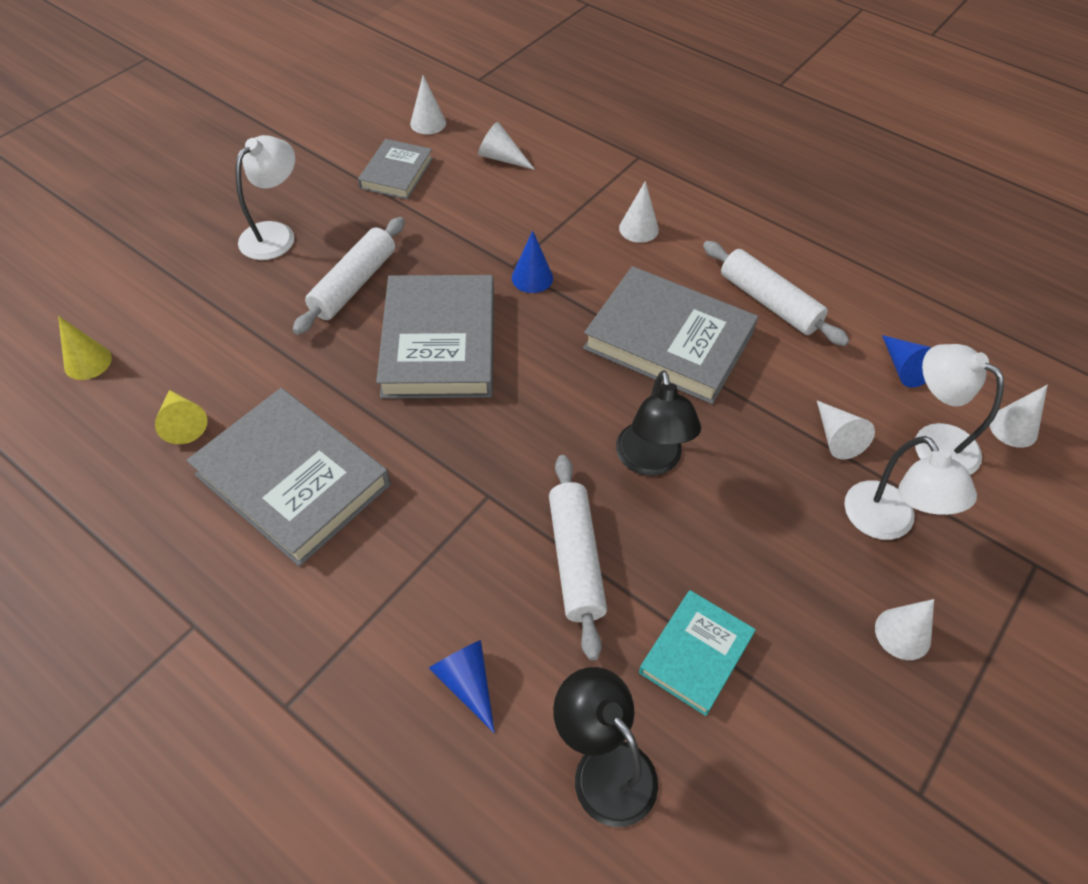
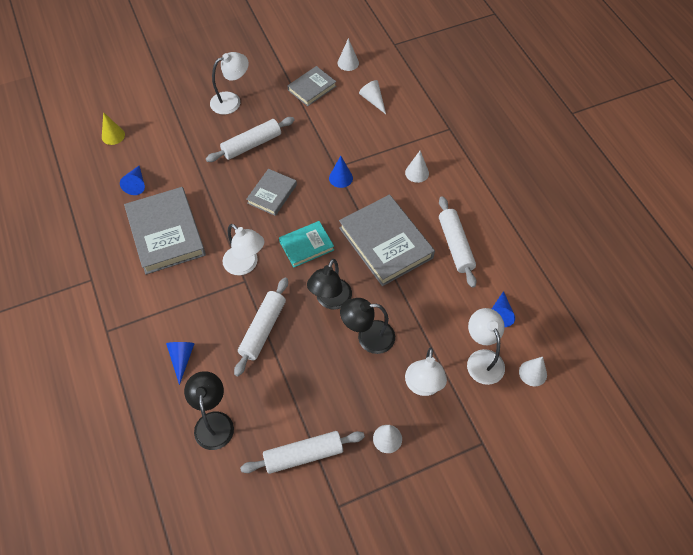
camera: 30 degrees right, 5 degrees up
yellow cone [155,390,207,444] -> blue cone [120,165,145,195]
grey book [376,275,494,399] -> grey book [246,169,297,216], size x0.56
turquoise book [639,590,756,716] -> turquoise book moved to [279,221,334,267]
white cone [817,401,875,459] -> none
none -> white lamp [223,224,264,275]
none -> white rolling pin [240,431,365,474]
none -> black lamp [340,298,395,354]

